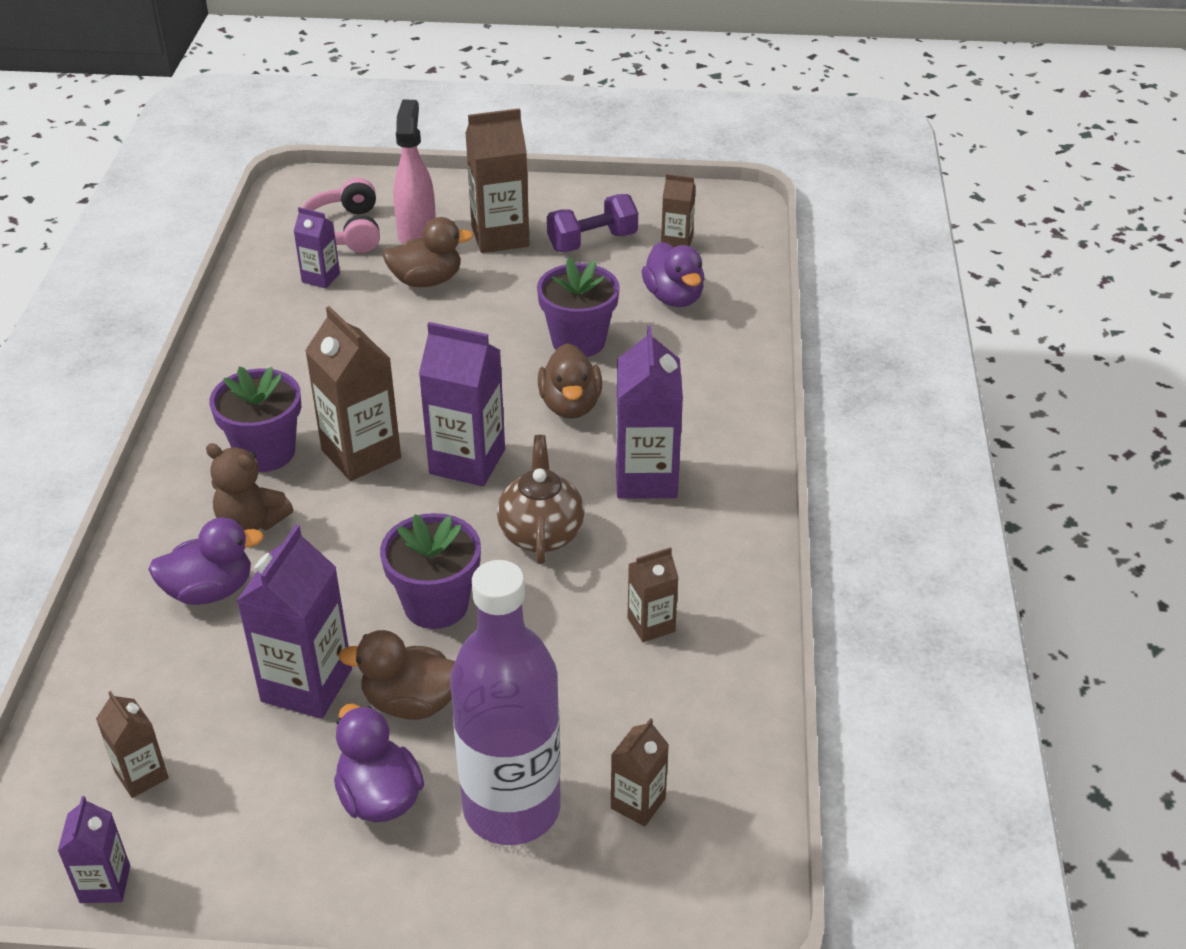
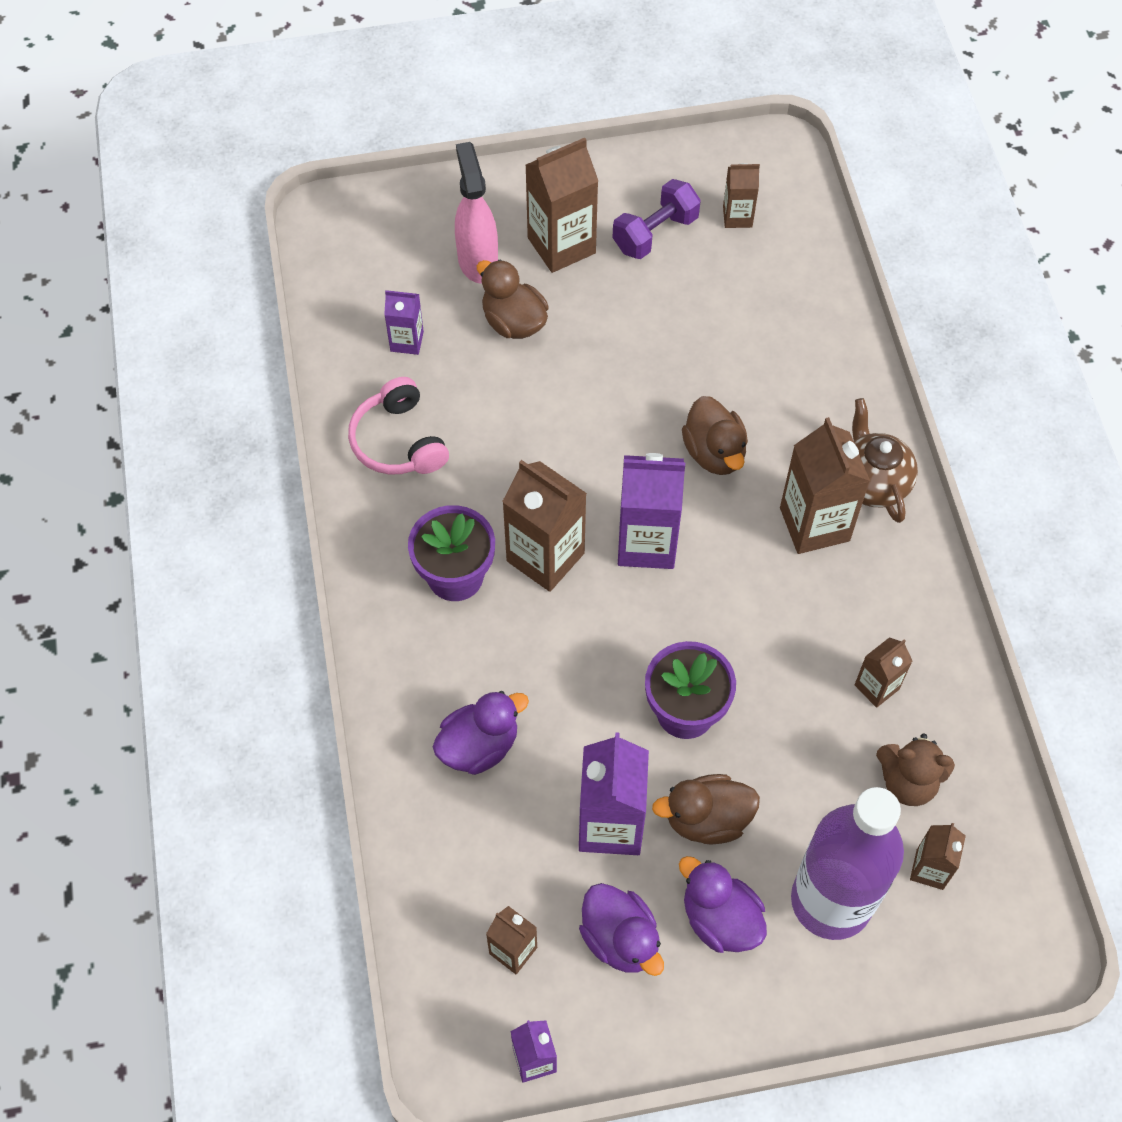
camera: 15 degrees left, 20 degrees up
brown teddy bear [206,443,293,530] -> brown teddy bear moved to [876,733,955,806]
pink headphones [302,178,380,253] -> pink headphones moved to [348,377,449,475]
brown duck [382,217,473,287] -> brown duck turned 105 degrees counterclockwise [477,260,549,339]
brown teapot [497,435,585,564] -> brown teapot moved to [852,398,918,523]
purple flower pot [537,257,620,357] -> none
purple carton [616,326,683,499] -> brown carton [780,417,870,554]
purple duck [641,242,705,307] -> purple duck moved to [579,883,664,976]

